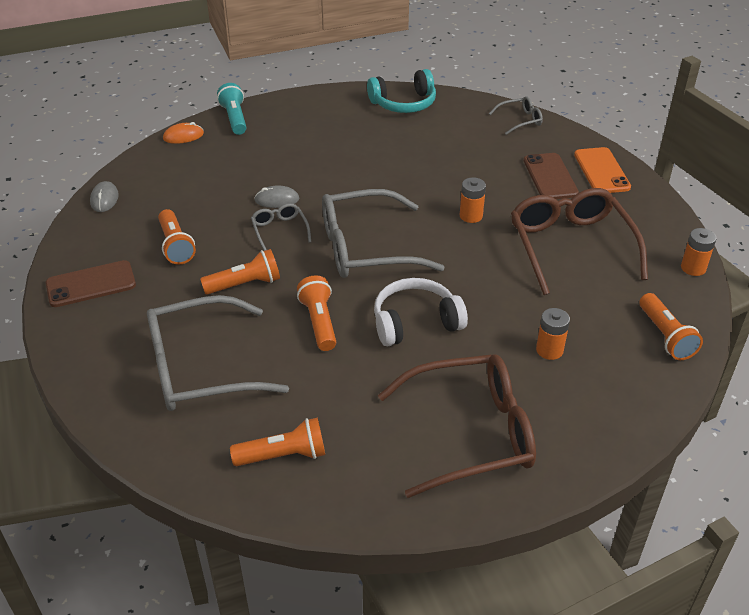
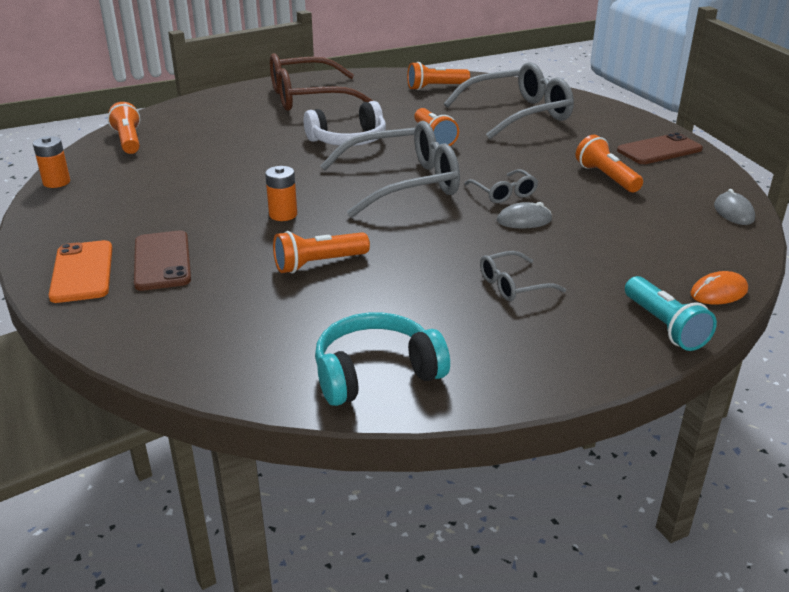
camera: 175 degrees right, 10 degrees down
orange flashlight [200,249,280,295] -> orange flashlight moved to [273,231,370,273]
grey glasses [489,96,543,135] -> grey glasses moved to [480,251,566,301]
brown glasses [511,188,648,295] -> none
orange battery [536,308,570,360] -> none

